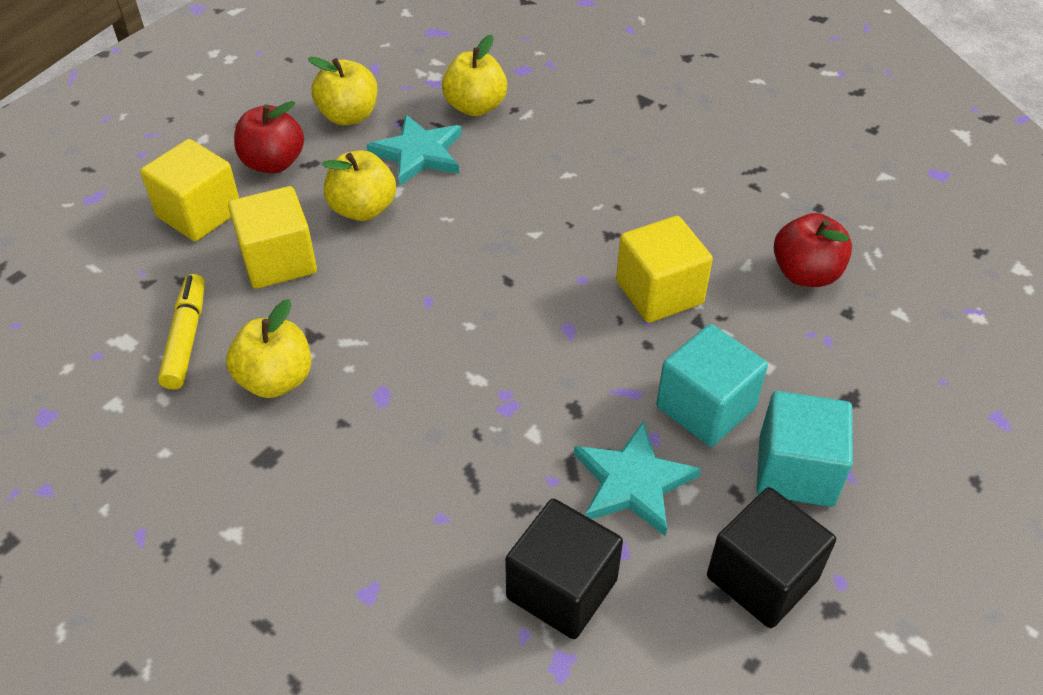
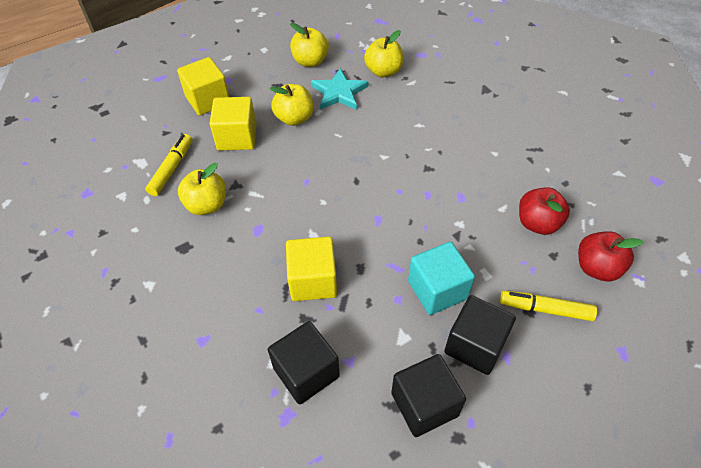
camera: 20 degrees right, 5 degrees up
red apple [234,101,304,173] -> red apple moved to [578,231,643,281]
turquoise star [574,421,701,537] -> none
yellow cube [616,216,713,323] -> yellow cube moved to [286,237,337,301]
turquoise cube [757,391,853,507] -> black cube [444,295,516,375]
none -> yellow marker [500,291,597,321]

